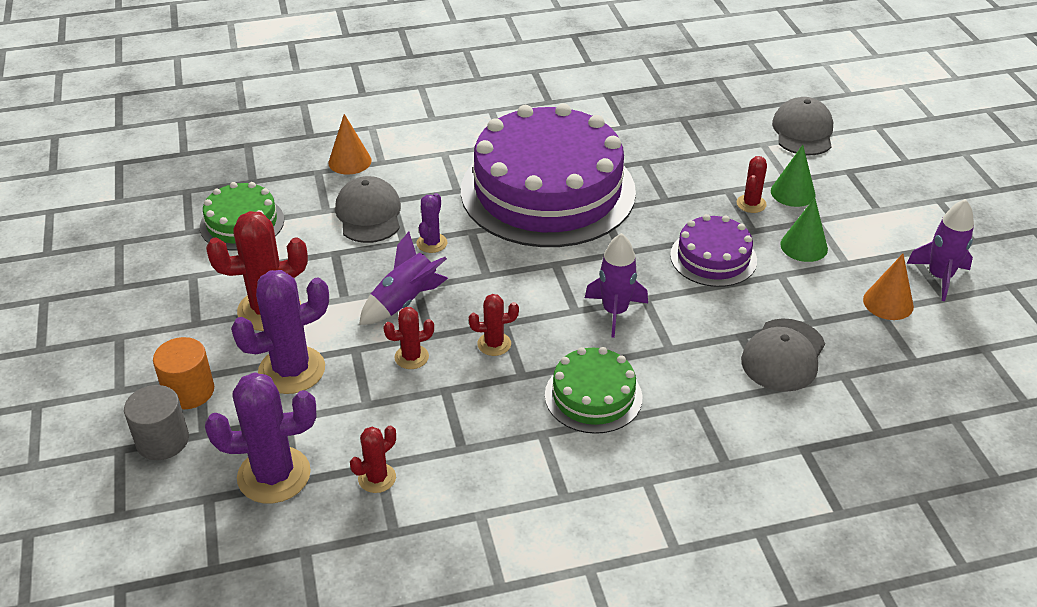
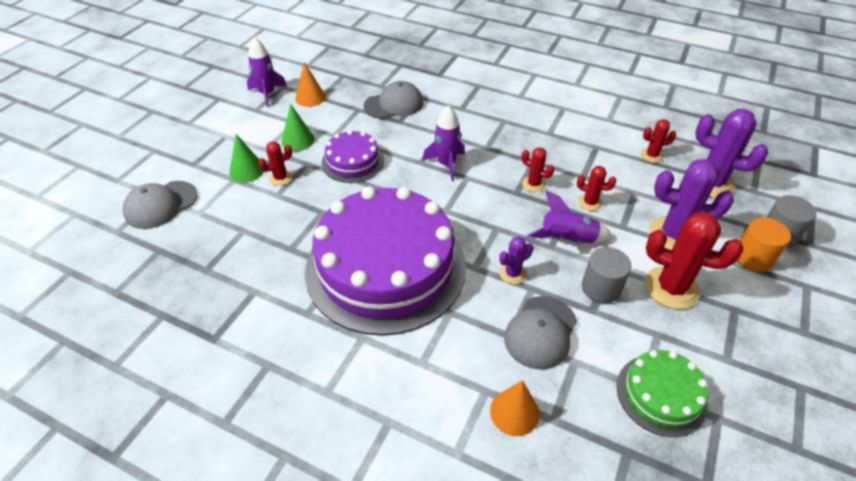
camera: 140 degrees left, 5 degrees up
green cake [545,347,642,434] -> none
none -> grey cylinder [582,247,632,304]

